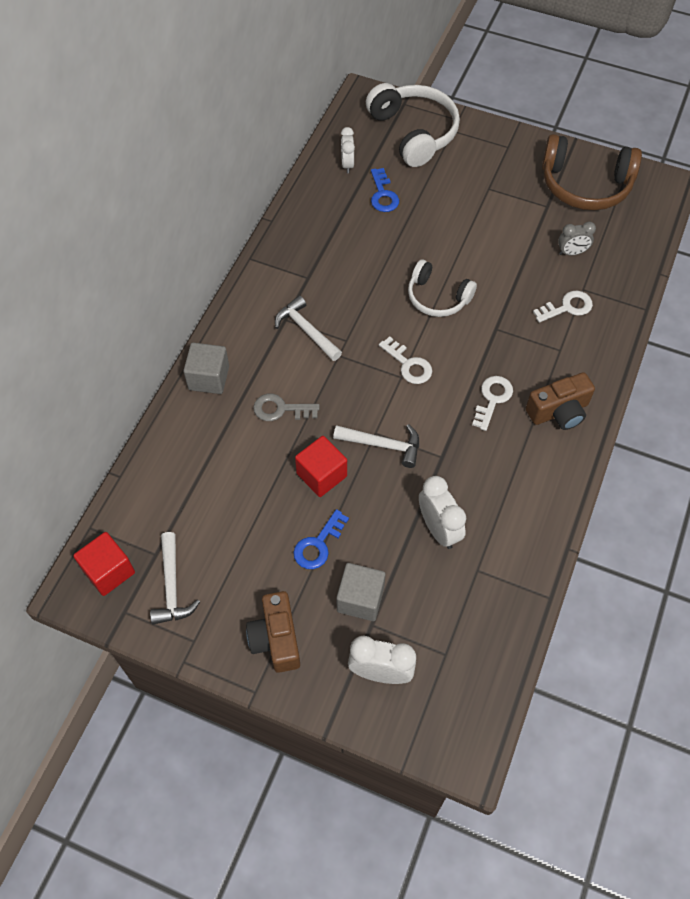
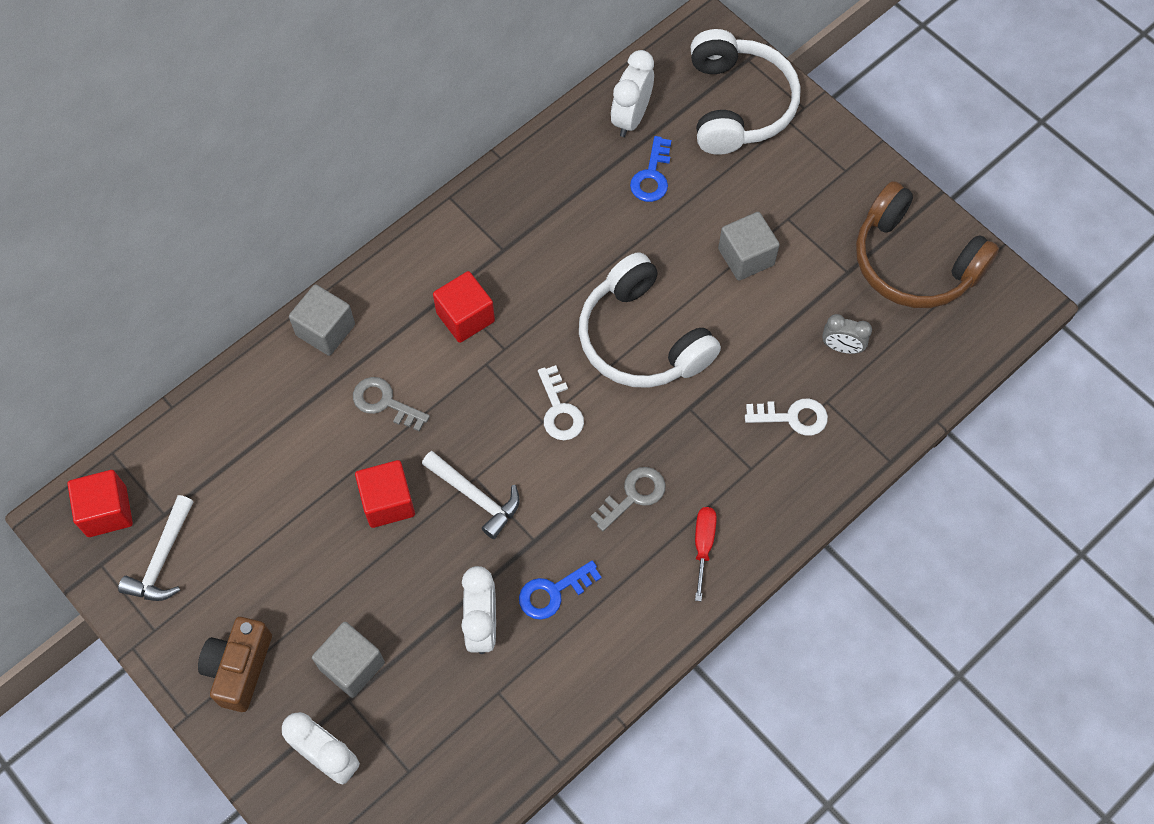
camera: 25 degrees right, 5 degrees up
white hammer [275,295,342,361] -> red cube [433,271,495,343]
blue key [293,509,349,569] -> blue key moved to [519,561,602,620]
white clock [341,127,355,173] -> white clock [611,50,654,137], size x1.53
white headphones [408,259,477,317] -> white headphones [579,252,721,388], size x1.58
white key [472,376,513,431] -> grey key [591,467,666,531]
brown camera [526,372,595,430] -> red screwdriver [695,507,717,601]
none -> grey cube [718,212,780,281]

